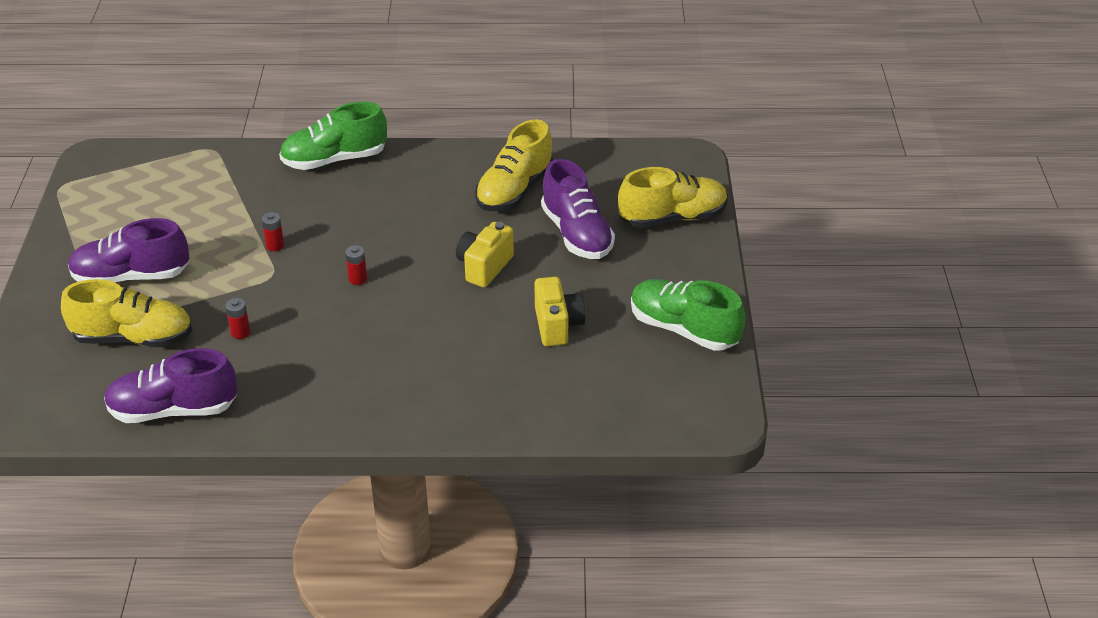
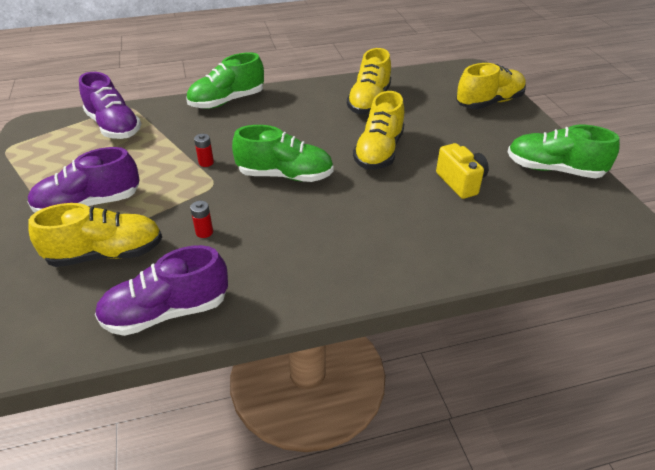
camera: 15 degrees left, 0 degrees up
red battery [345,245,367,285] -> green shoe [232,125,334,182]
yellow camera [456,222,514,288] -> yellow shoe [353,91,404,170]
purple shoe [541,159,615,259] -> purple shoe moved to [79,72,141,139]

